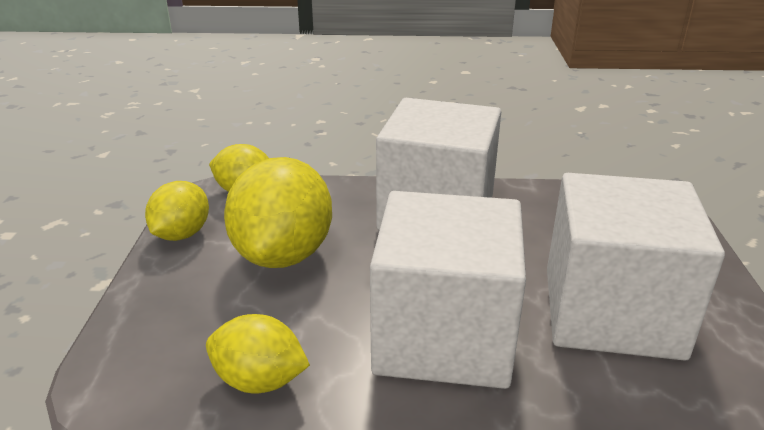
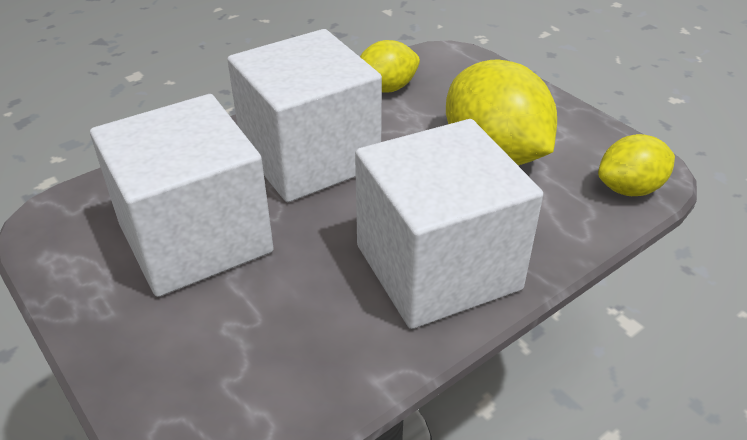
camera: 140 degrees right, 10 degrees up
yellow lemon [145,181,209,241] -> none

